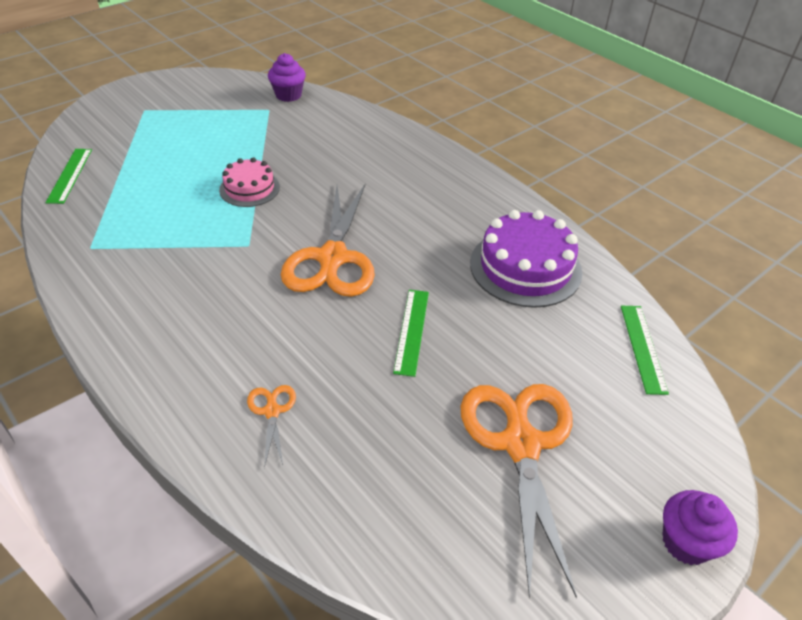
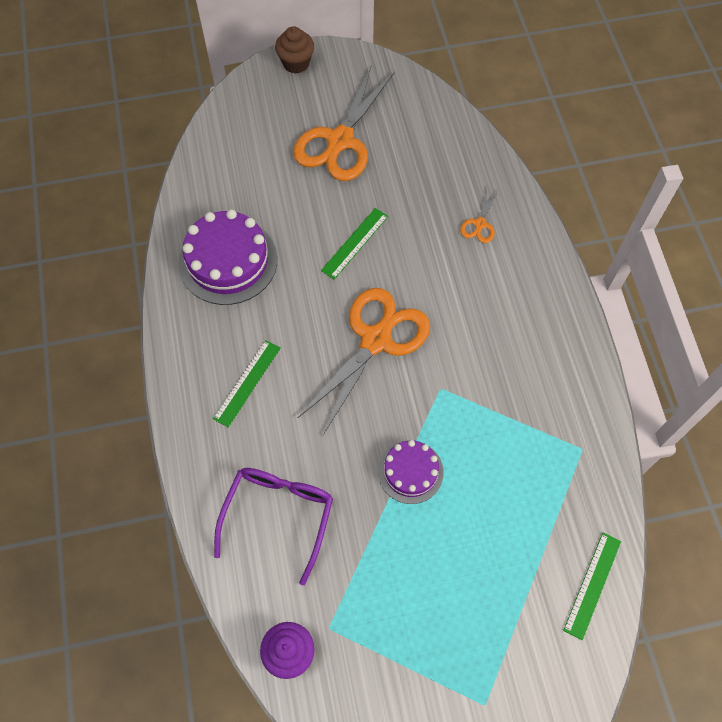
camera: 150 degrees left, 20 degrees up
pink cake [219,157,280,207] -> purple cake [378,440,444,504]
green ruler [621,306,669,395] -> green ruler moved to [213,340,281,427]
purple cupcake [662,490,738,565] -> brown cupcake [275,26,314,74]
none -> purple glasses [214,468,333,585]

